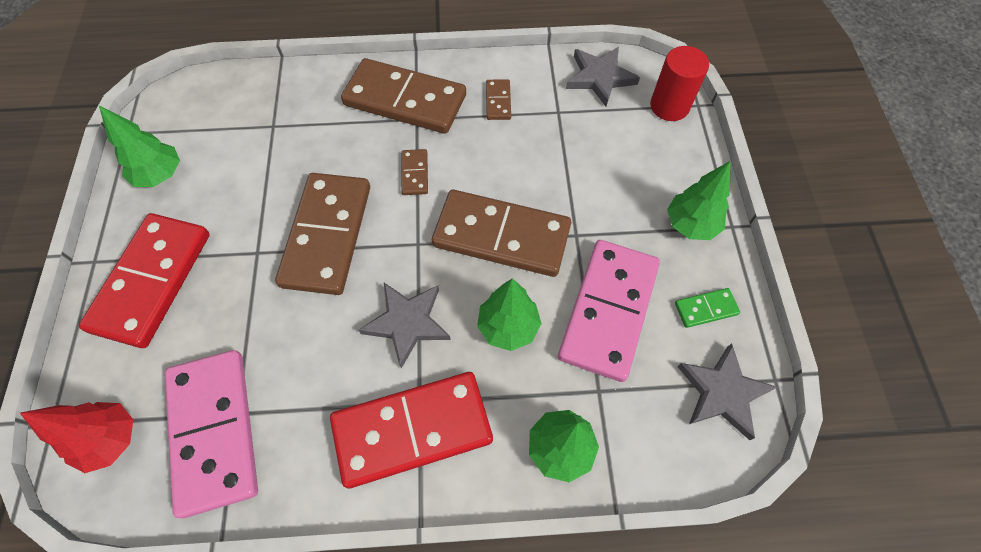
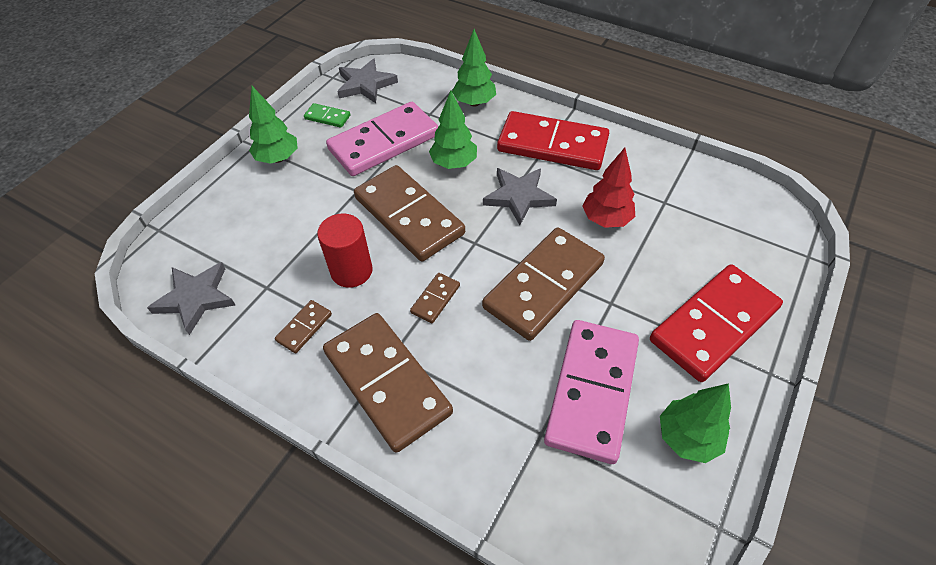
camera: 145 degrees left, 10 degrees down
red tree [20,402,133,473] -> red tree moved to [582,148,635,228]
pink domino [165,350,258,518] -> pink domino moved to [544,320,639,464]
red cylinder [650,46,709,121] -> red cylinder moved to [317,213,373,288]

